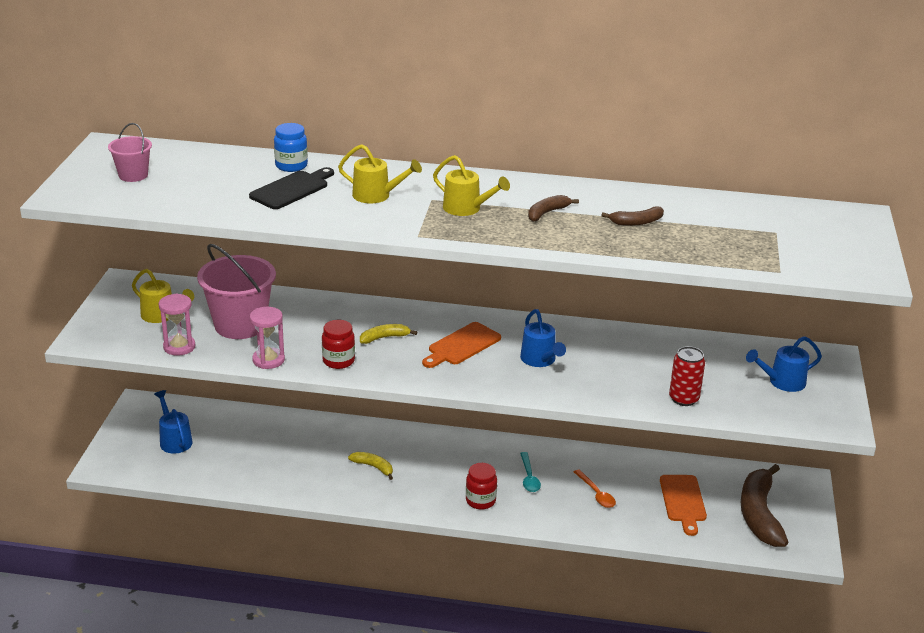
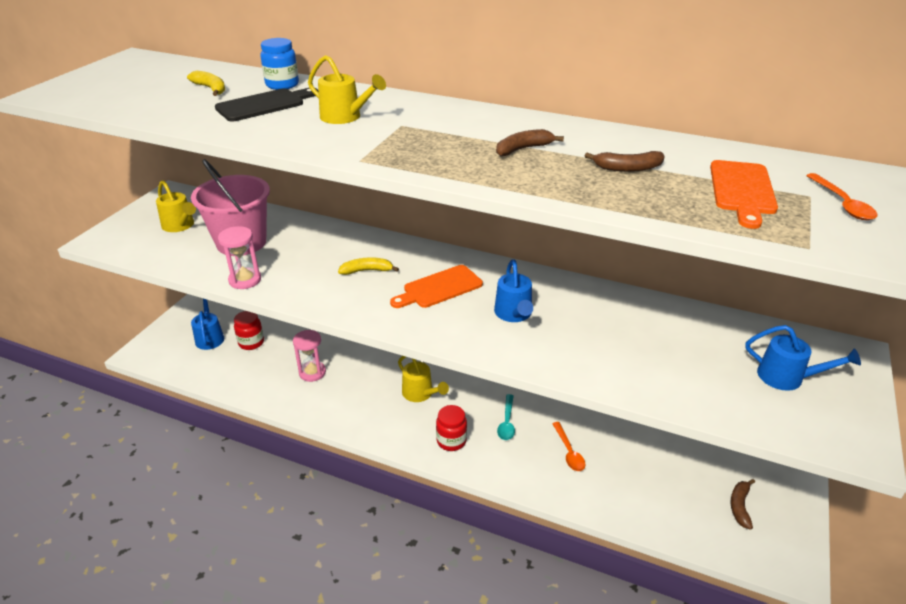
camera: 15 degrees right, 5 degrees up
pink bucket [108,123,152,182] -> none
pink hourglass [159,294,196,356] -> pink hourglass moved to [293,330,326,382]
red jar [322,320,355,369] -> red jar moved to [234,311,264,350]
yellow banana [348,452,393,480] -> yellow banana moved to [187,71,225,96]
yellow watering can [433,155,510,216] -> yellow watering can moved to [398,356,449,402]
orange cutting board [660,475,707,536] -> orange cutting board moved to [710,160,778,229]
red can [669,346,705,406] -> none
brown banana [741,464,788,547] -> brown banana [730,479,755,530], size x0.48
blue watering can [746,336,822,392] -> blue watering can turned 150 degrees counterclockwise [745,325,861,391]
none -> orange spoon [806,173,877,220]

